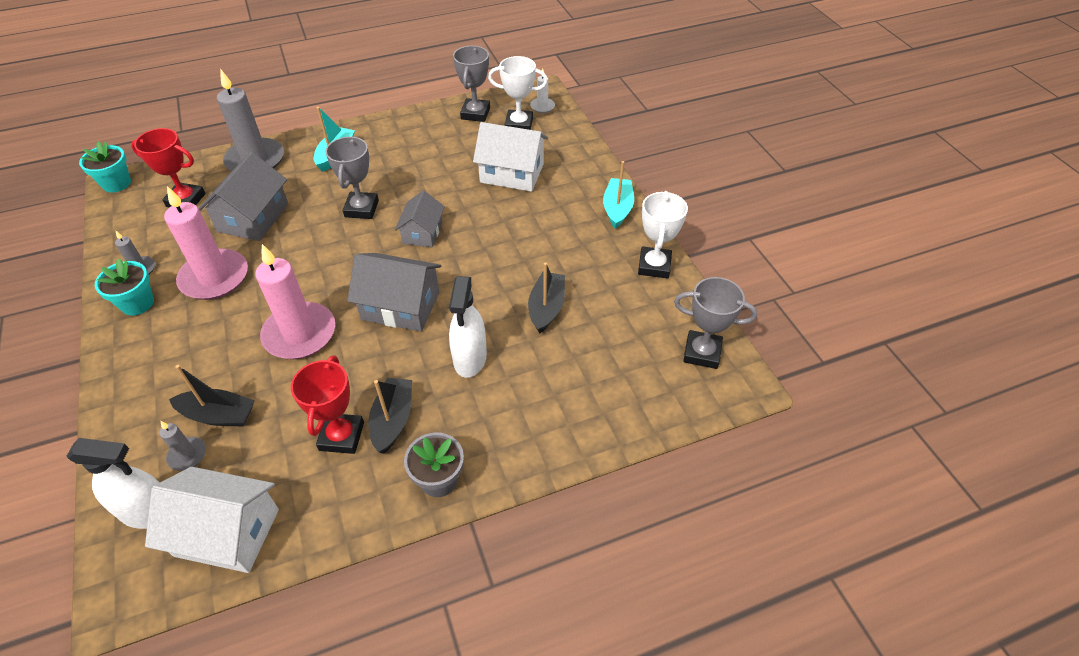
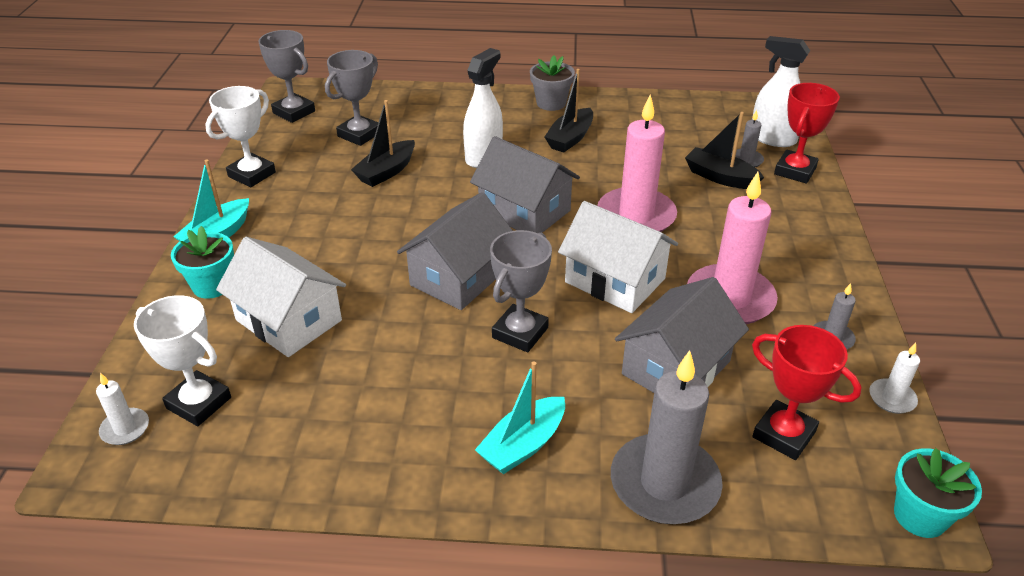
camera: 155 degrees left, 10 degrees down
turquoise flower pot [95,258,154,315] -> turquoise flower pot moved to [171,226,234,299]
white house [145,467,279,573] -> white house moved to [558,201,678,313]
red trophy [291,356,364,454] -> red trophy moved to [774,83,840,183]
grey house [395,191,445,247] -> grey house [397,192,513,310], size x1.57
grey trophy [453,46,490,122] -> grey trophy moved to [325,50,379,146]
none -> white candle [869,343,920,414]

